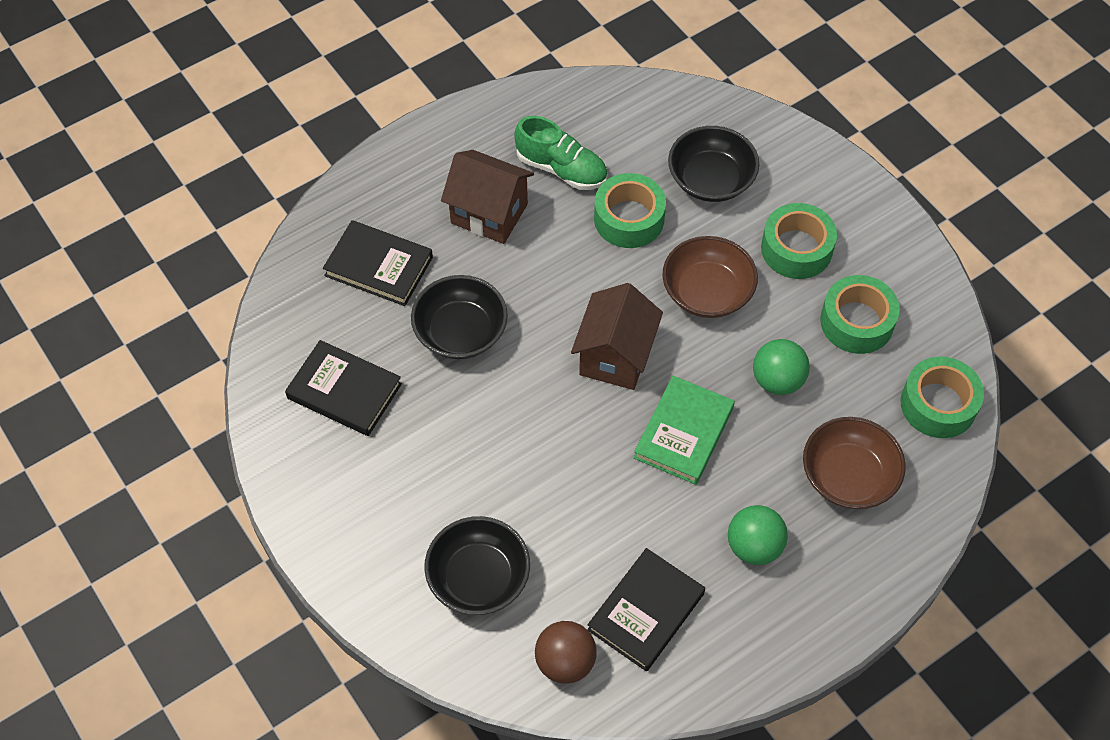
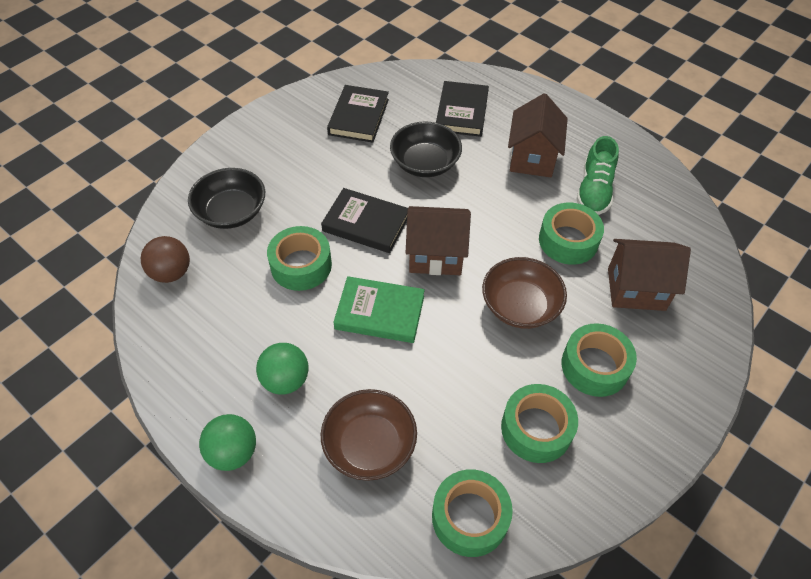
camera: 75 degrees right, 5 degrees down
black book [587,548,705,671] -> black book moved to [321,188,408,253]
black bowl [668,126,759,202] -> brown house [608,239,691,311]
green ball [753,339,810,395] -> green ball moved to [199,414,256,471]
none -> green tape [267,226,332,291]

